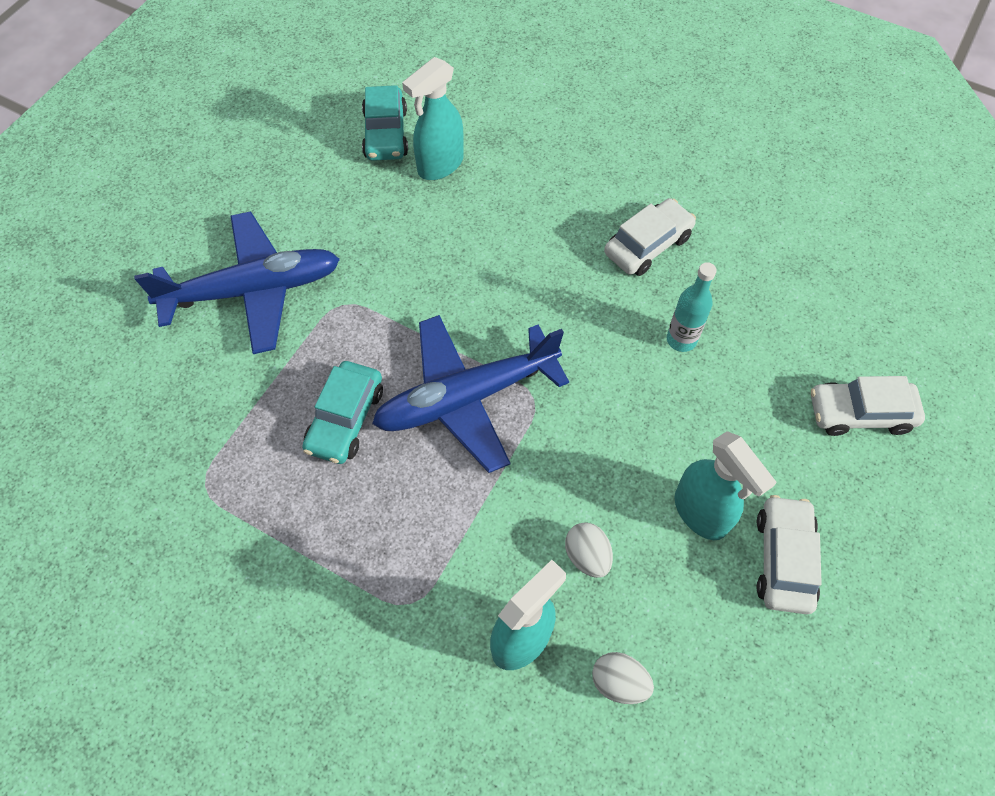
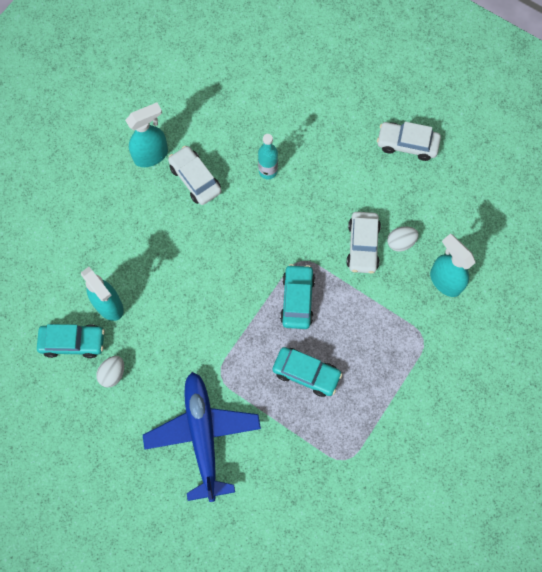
camera: 85 degrees left, 10 degrees up
blue plane [372,315,569,473] -> turquoise car [280,264,315,329]
white egg [592,652,654,704] -> white egg moved to [96,356,124,387]
turquoise spray bottle [674,431,777,540] -> turquoise spray bottle moved to [125,103,168,167]
white car [811,376,925,436] -> white car moved to [347,212,381,274]

